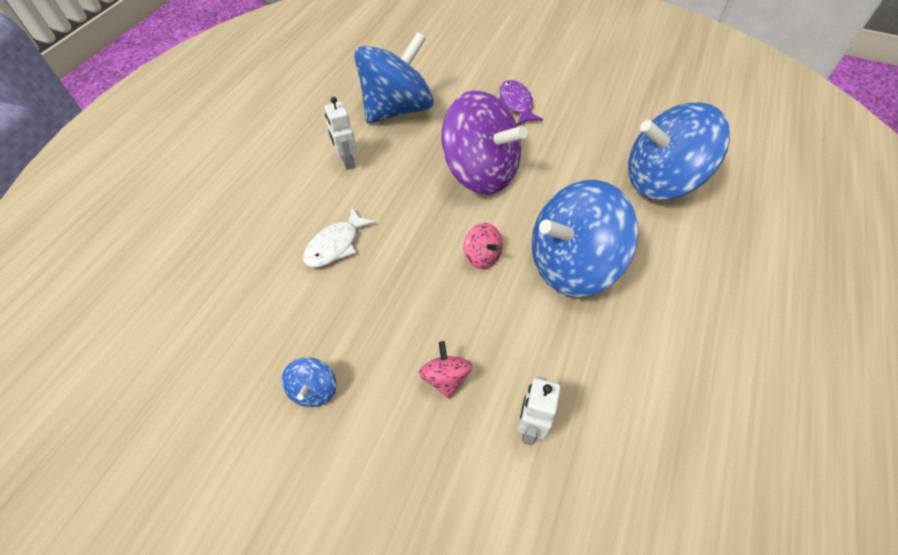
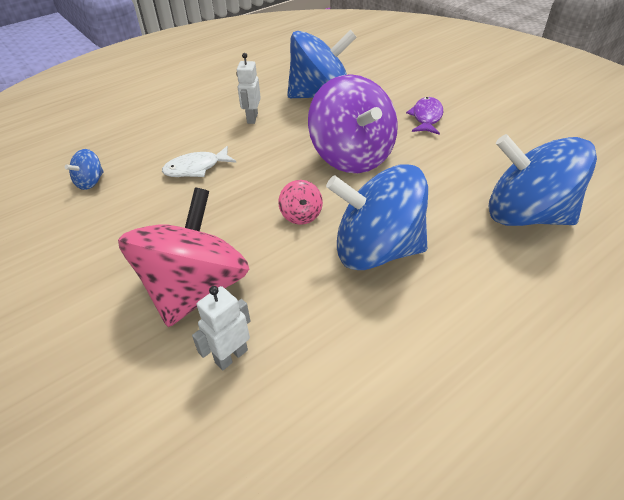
camera: 30 degrees right, 10 degrees down
blue spinning top [282,357,336,407] -> blue spinning top moved to [65,149,104,190]
pink spinning top [419,341,472,399] -> pink spinning top [118,187,249,327], size x2.41

